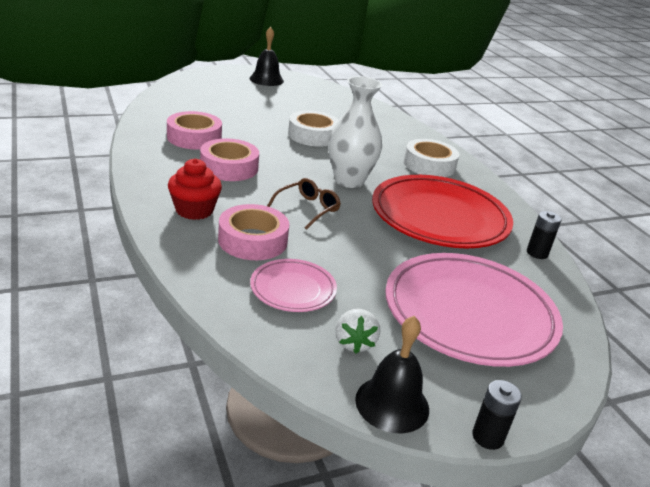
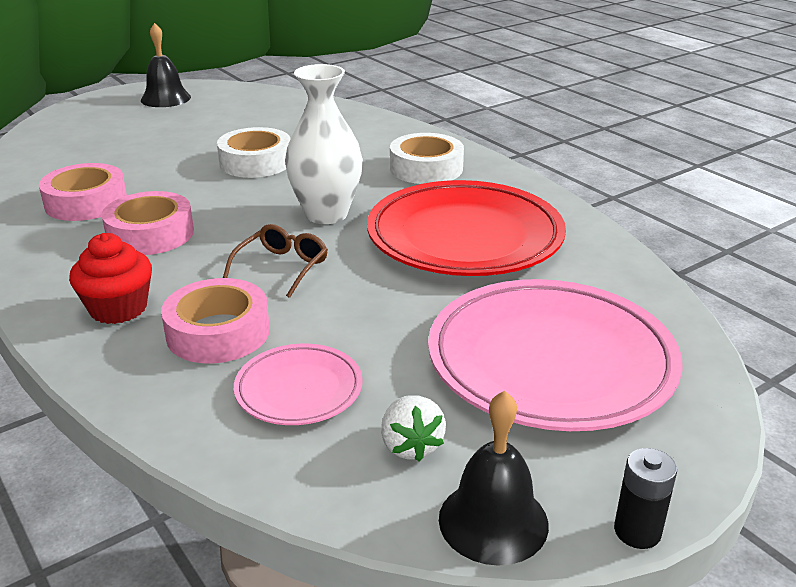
camera: 10 degrees left, 0 degrees up
black battery [527,211,562,259] -> none

